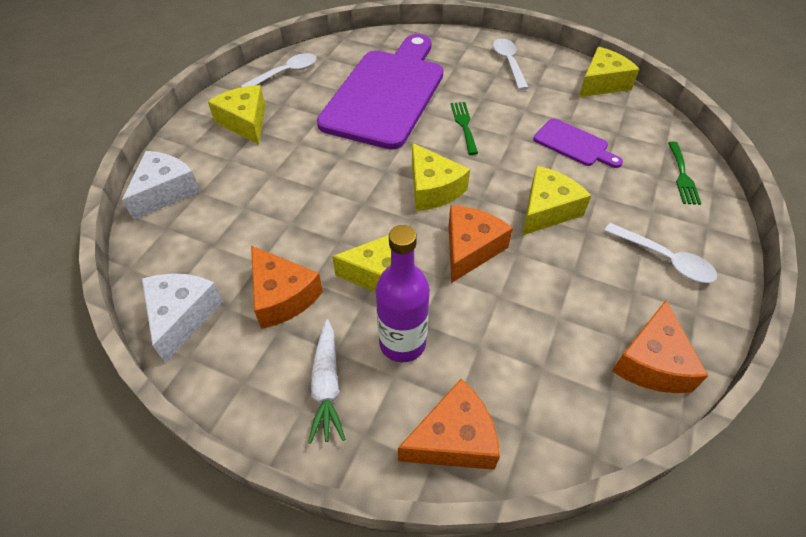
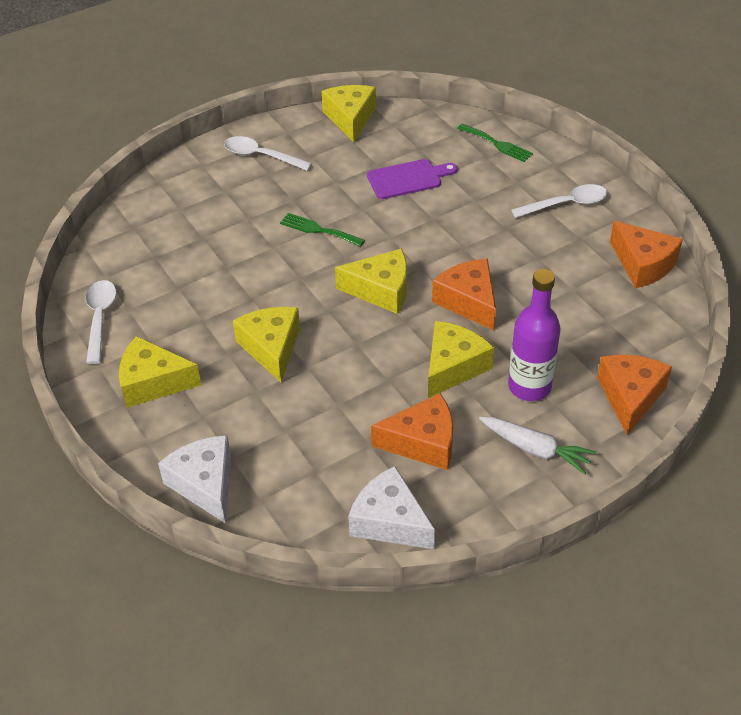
camera: 55 degrees left, 5 degrees down
purple cutting board [317,34,443,149] -> none
yellow cheese [522,166,592,236] -> yellow cheese moved to [233,307,300,383]

